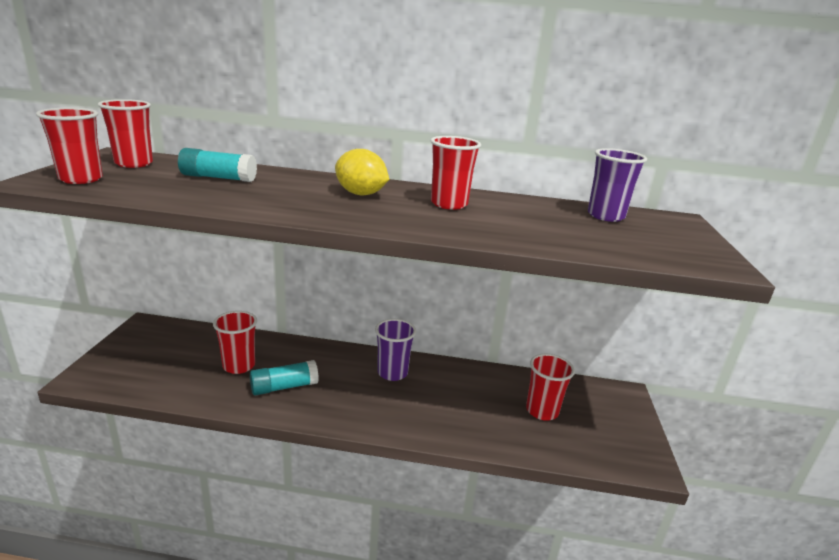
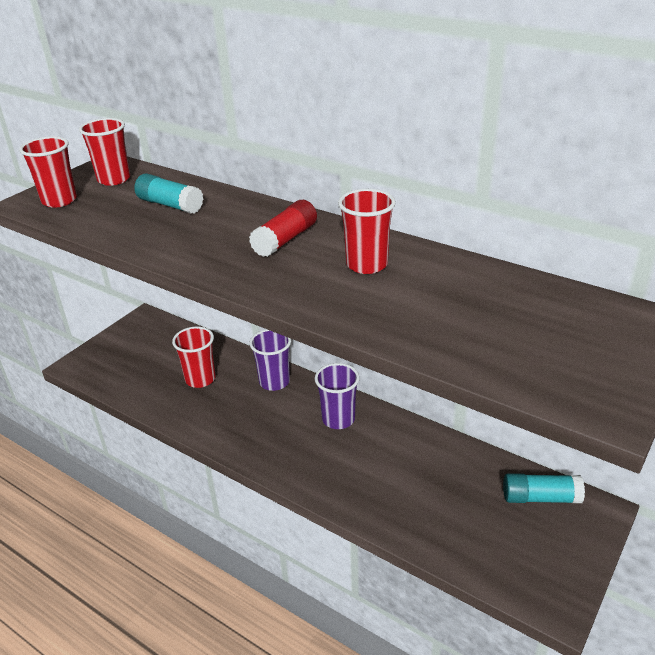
camera: 30 degrees right, 10 degrees up
turquoise glue stick [250,360,319,395] -> turquoise glue stick moved to [503,473,585,503]
yellow lemon [335,149,389,195] -> red glue stick [249,200,317,257]
red cup [526,354,575,421] -> none
purple cup [588,148,647,222] -> purple cup moved to [249,329,291,391]

